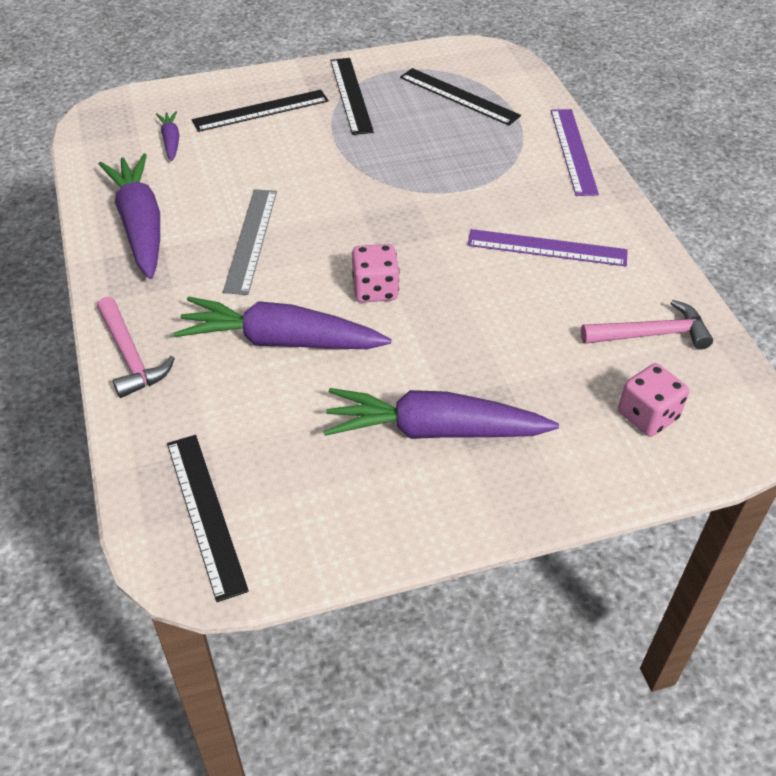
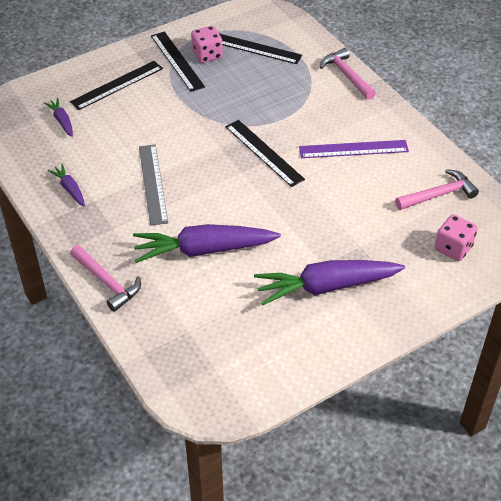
camera: 15 degrees left, 0 degrees up
purple carrot [99,154,160,279] -> purple carrot [48,164,85,206], size x0.47
black ruler [167,435,249,602] -> black ruler moved to [226,120,305,187]
pink dice [352,244,400,302] -> pink dice moved to [191,26,223,63]
purple ruler [551,109,599,196] -> pink hammer [320,48,376,100]

